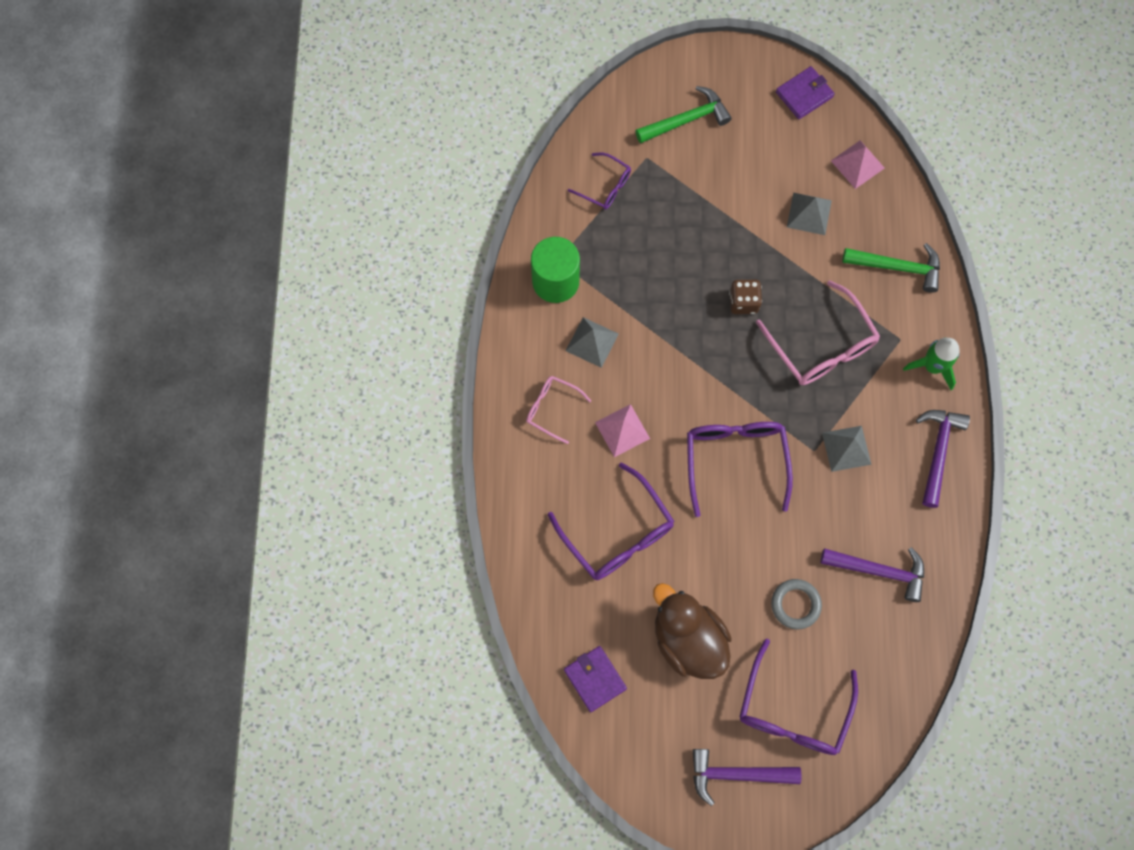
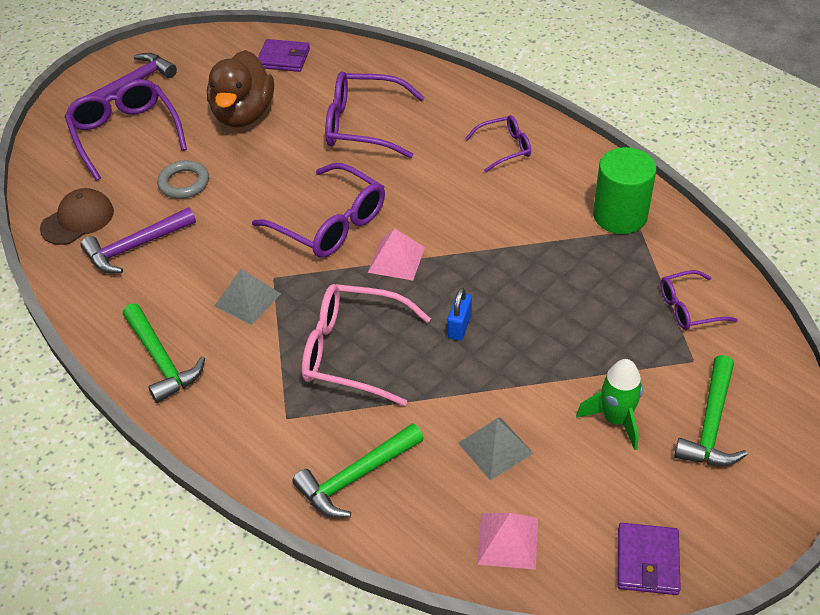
camera: 135 degrees right, 25 degrees down
pink glasses [526,376,591,444] -> purple glasses [465,115,531,172]
grey pyramid [566,317,619,368] -> none
pink pyramid [595,404,650,457] -> pink pyramid moved to [368,228,425,281]
brown duck [653,583,732,679] -> brown duck turned 90 degrees clockwise [207,50,274,127]
brown dice [729,279,762,314] -> blue padlock [448,288,472,341]
green rocket [903,337,960,390] -> green rocket moved to [576,359,643,450]
purple hammer [916,410,970,508] -> green hammer [123,303,205,403]
none -> brown cap [40,188,114,245]

